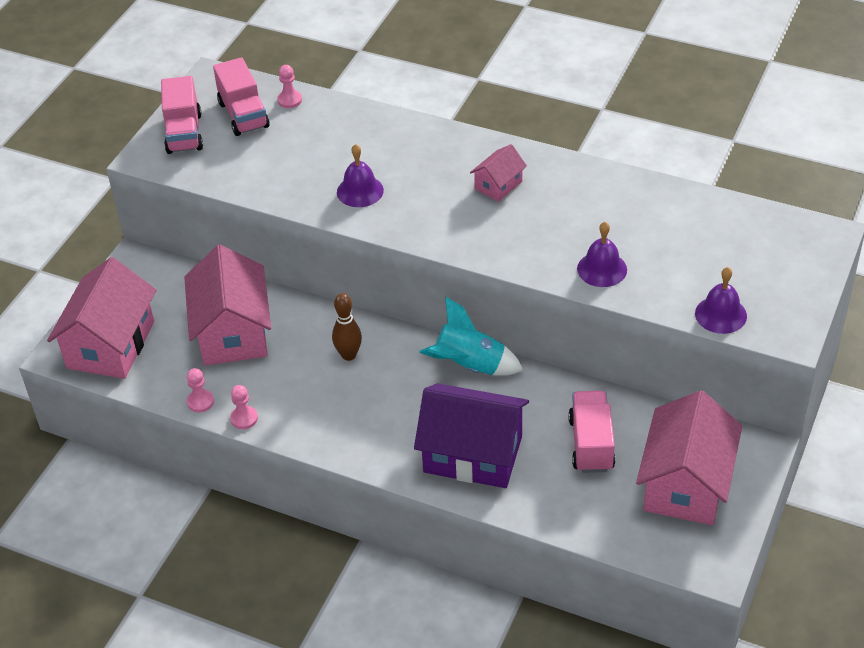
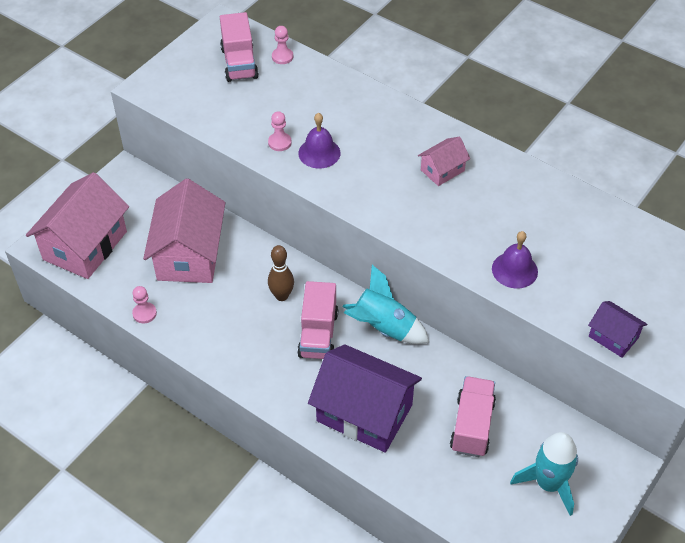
camera: 10 degrees right, 5 degrees up
pink truck [161,76,203,154] -> pink truck moved to [297,281,338,359]
pink pawn [230,385,258,429] -> pink pawn moved to [268,111,291,151]
pink house [636,390,742,525] -> turquoise rocket [510,432,578,516]
purple bell [695,267,747,334] -> purple house [588,301,647,358]

